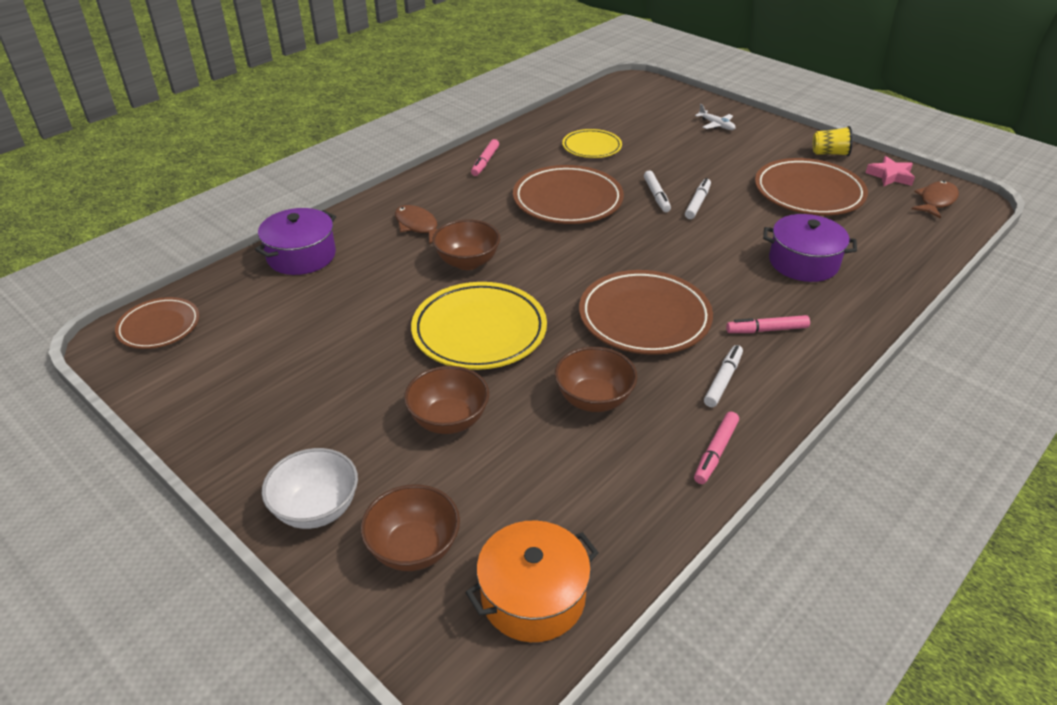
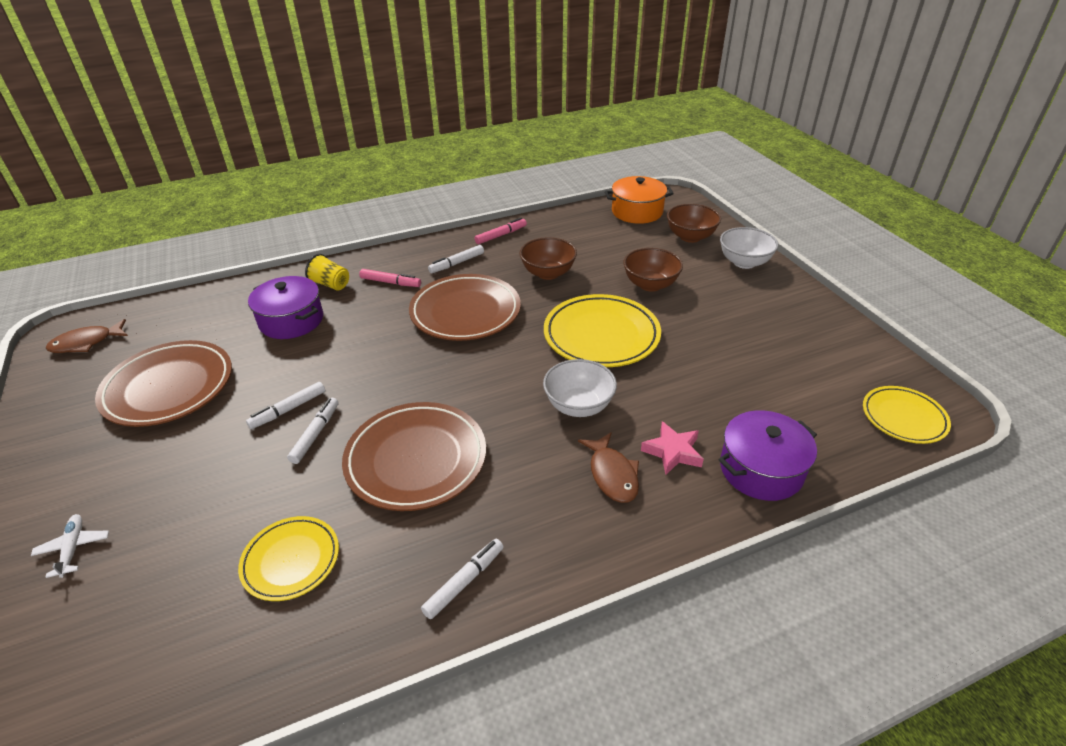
camera: 155 degrees left, 0 degrees up
brown plate [115,297,199,349] -> yellow plate [863,386,951,444]
brown bowl [432,219,500,270] -> white bowl [543,359,617,417]
pink marker [471,139,499,176] -> white marker [421,539,504,619]
yellow cup [813,126,853,156] -> yellow cup moved to [305,254,349,291]
pink star [866,156,915,186] -> pink star moved to [641,421,704,475]

